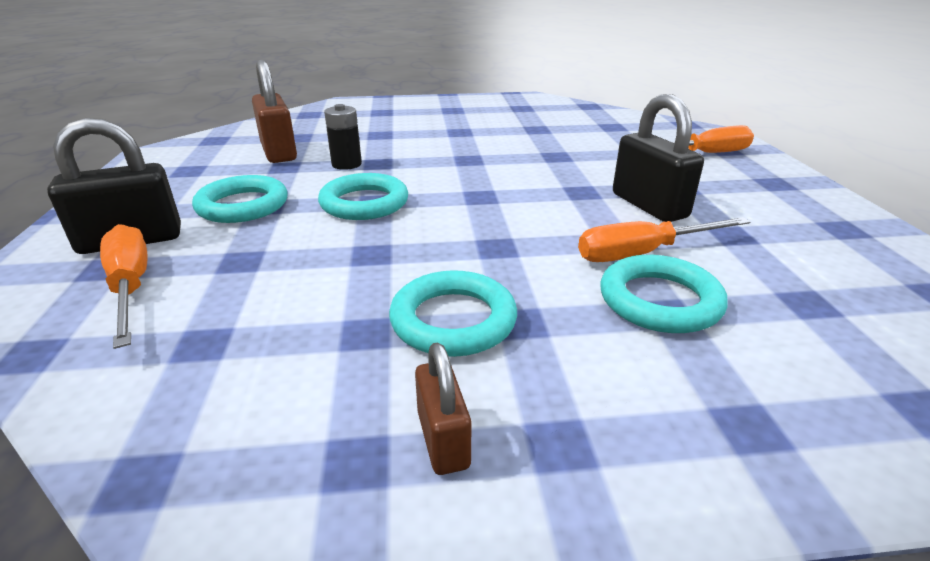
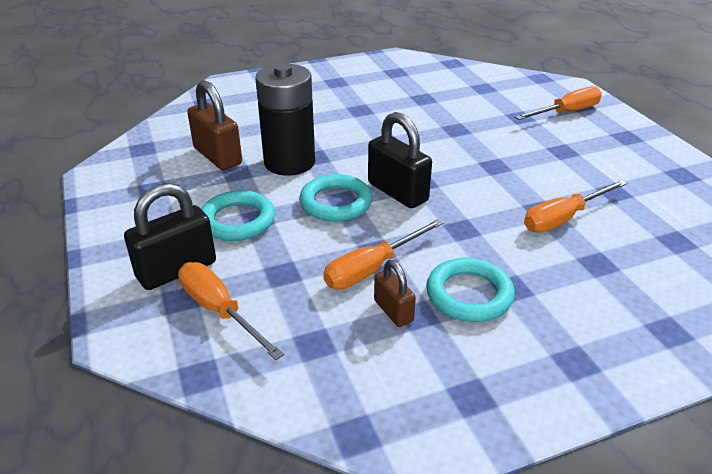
camera: 15 degrees left, 5 degrees up
black battery [324,104,362,170] -> black battery [255,63,315,176], size x1.97
brown padlock [415,342,472,475] -> brown padlock moved to [374,260,416,327]
turquoise ring [600,255,727,333] -> none
black padlock [613,94,704,222] -> black padlock moved to [368,112,432,208]
none -> orange screwdriver [323,219,443,289]

